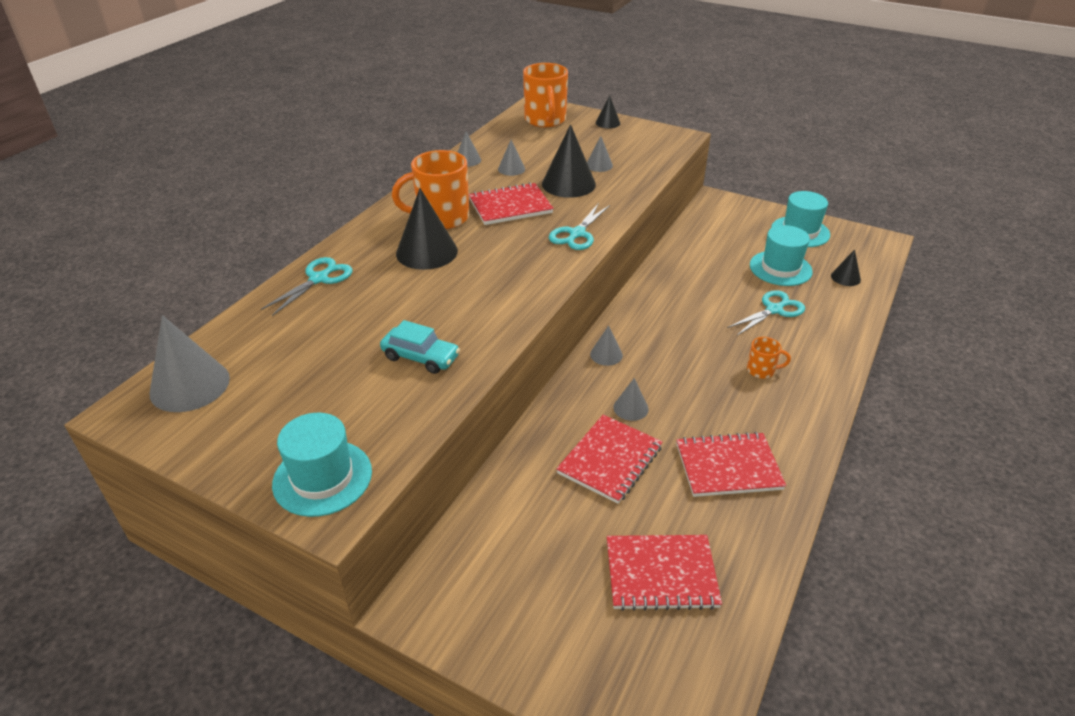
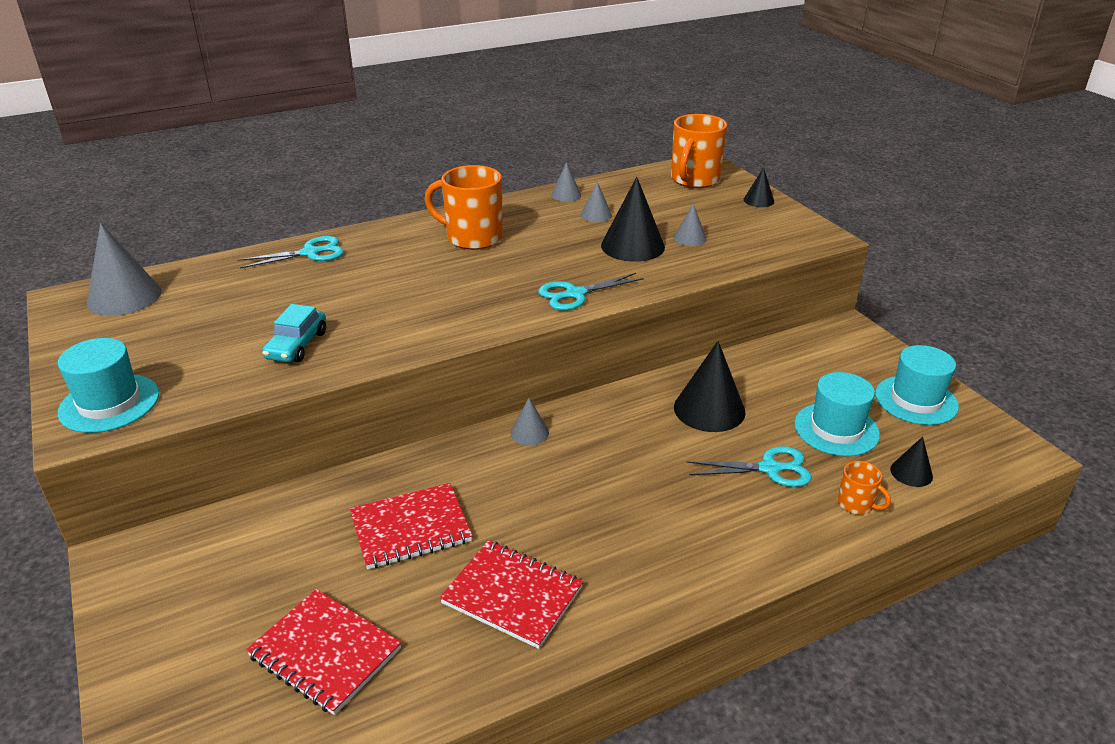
camera: 35 degrees right, 5 degrees down
turquoise car [380,320,460,374] -> turquoise car turned 45 degrees clockwise [262,304,326,362]
black cone [396,188,458,270] -> black cone moved to [674,341,746,432]
red notebook [469,182,554,225] -> none
grey cone [613,378,649,421] -> none
orange mug [747,337,791,379] -> orange mug moved to [837,461,891,514]

